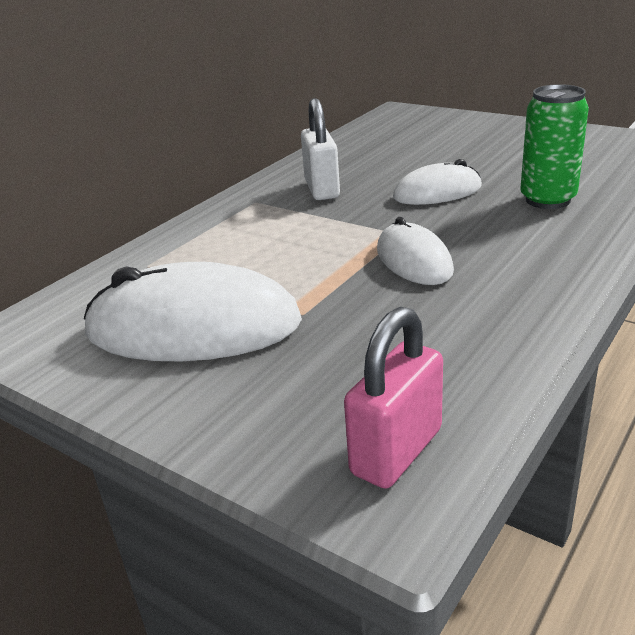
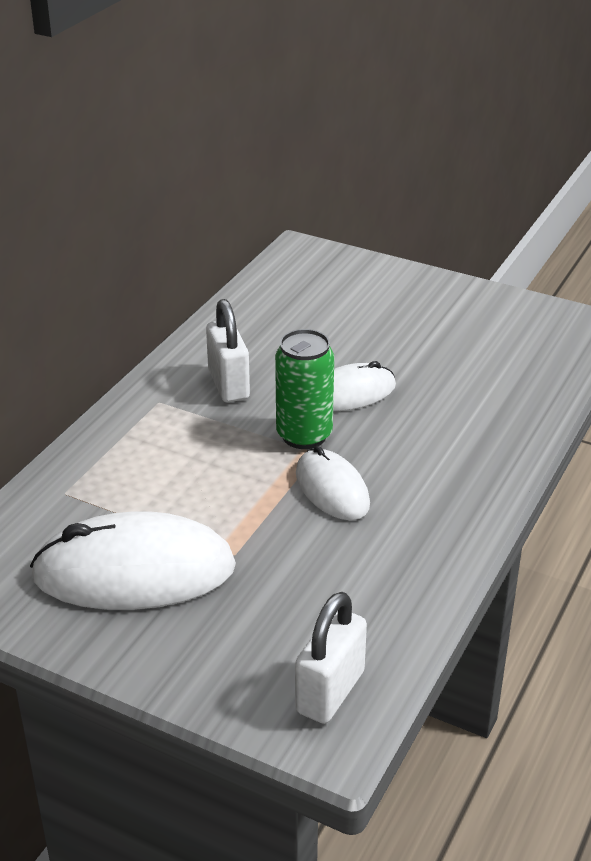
camera: 10 degrees left, 5 degrees up
pink padlock [344,307,443,489] -> white padlock [295,592,367,724]
green can [520,84,589,209] -> green can moved to [275,329,334,449]

